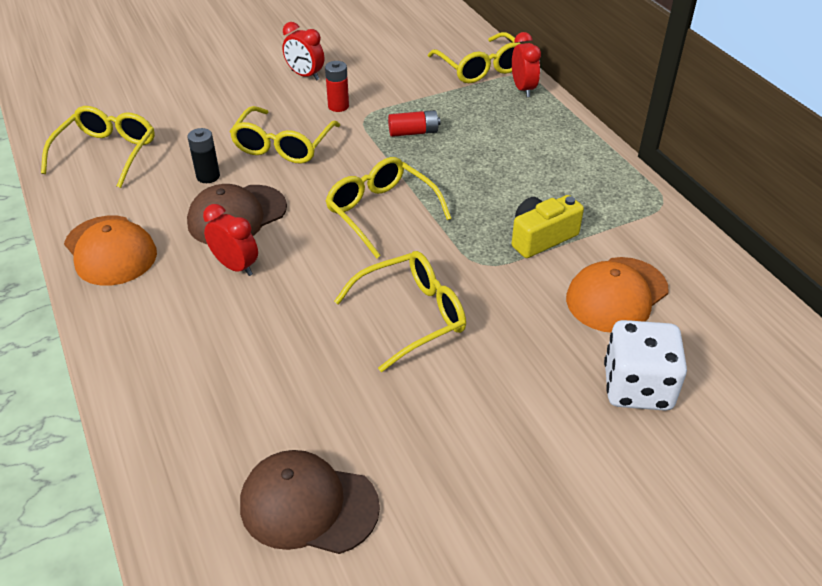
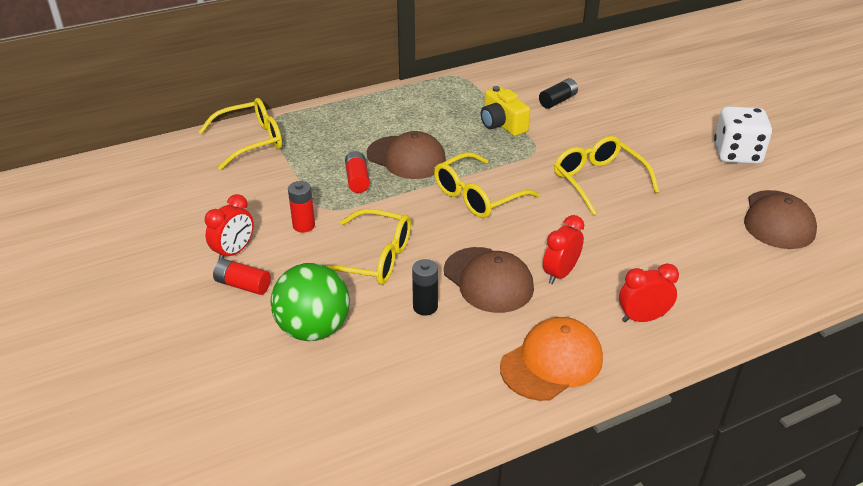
camera: 90 degrees left, 5 degrees down
yellow glasses [41,106,155,188] -> none
red clock [512,32,541,97] -> red clock moved to [619,263,679,322]
orange cap [566,257,668,333] -> black battery [539,78,578,109]
white dice [604,320,687,411] -> white dice moved to [714,106,772,164]
none -> red battery [213,259,271,295]
none -> green ball [271,263,350,341]
none -> brown cap [367,131,446,179]

